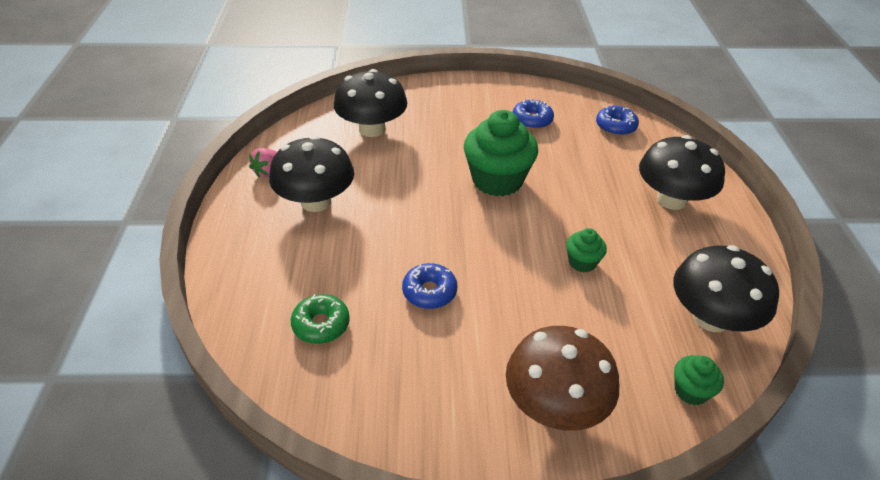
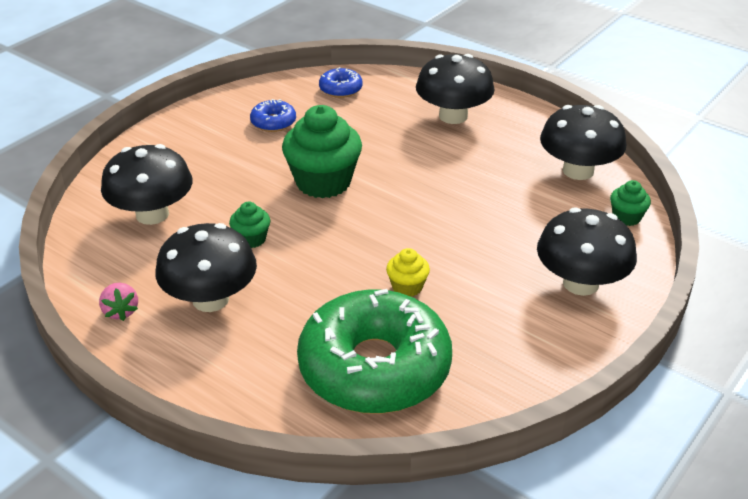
camera: 50 degrees left, 5 degrees down
green donut [291,294,350,344] -> green donut [297,289,452,414], size x2.44
blue donut [402,263,457,309] -> yellow cupcake [386,248,430,297]
brown mushroom [506,326,619,431] -> black mushroom [537,207,637,296]
green cupcake [566,228,607,272] -> green cupcake moved to [229,202,270,248]

